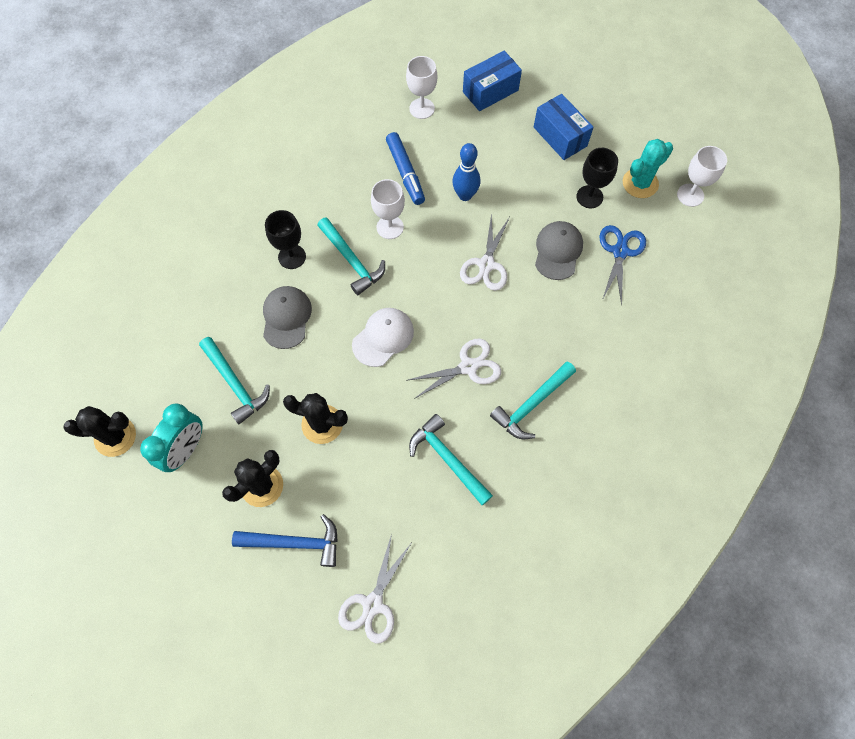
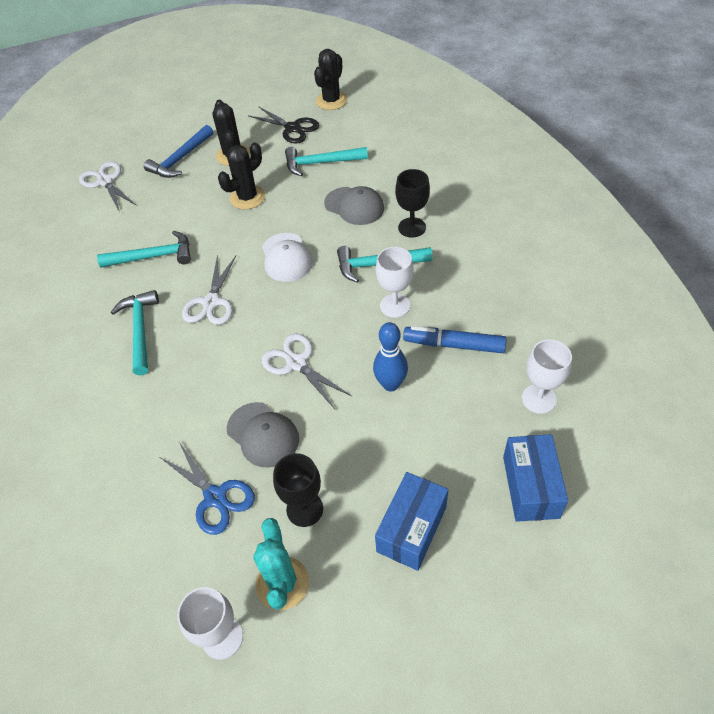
camera: 125 degrees right, 15 degrees down
turquoise clock [140,404,203,472] -> black scissors [249,106,319,144]
blue box [534,94,593,160] -> blue box turned 60 degrees counterclockwise [375,472,448,571]

